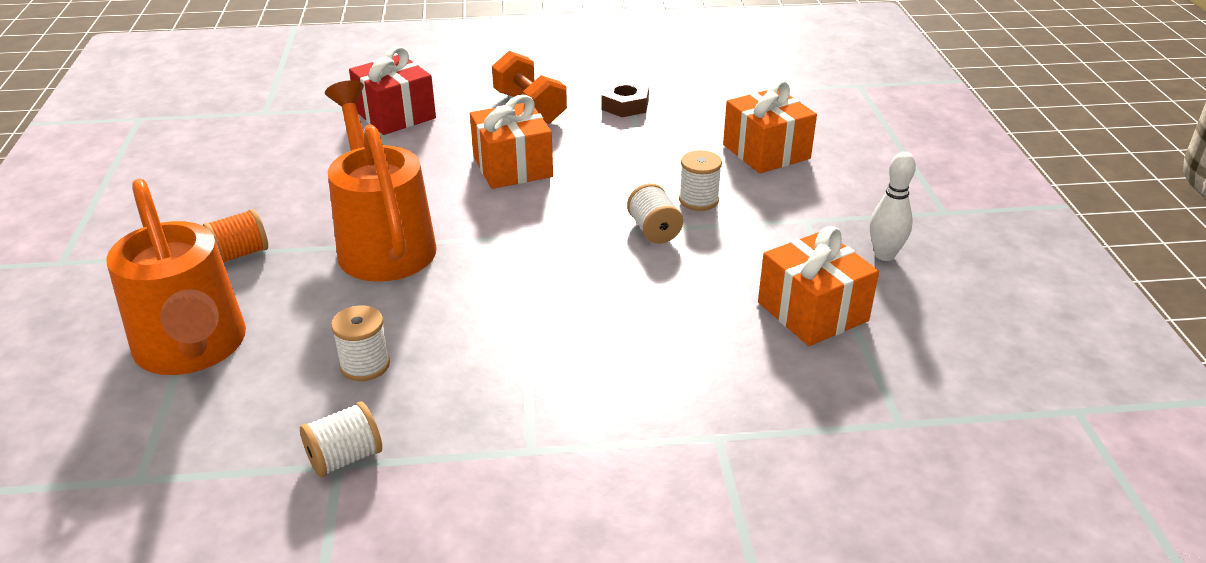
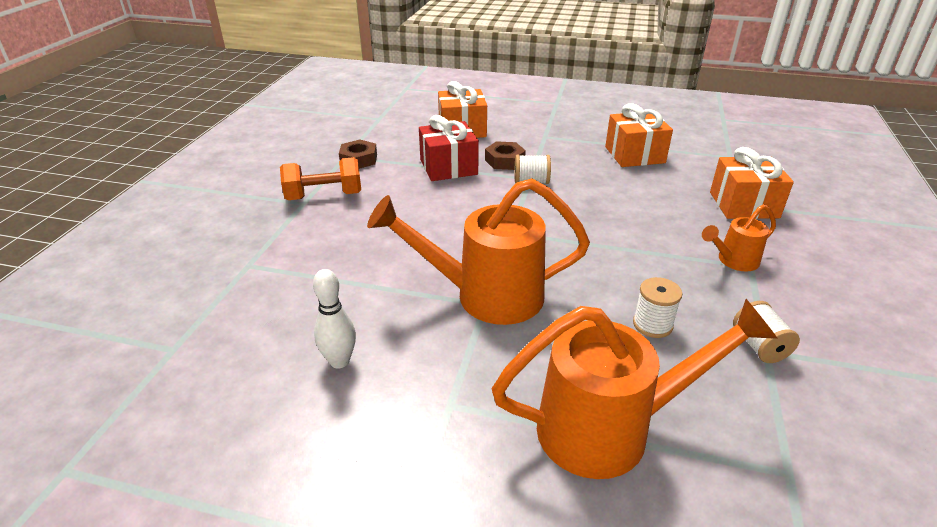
camera: 70 degrees left, 0 degrees up
orange spool [203,209,268,262] -> none
red gift [349,46,436,135] -> red gift moved to [419,115,479,181]
orange gift [470,95,553,189] -> orange gift moved to [710,147,794,219]
white spool [679,150,722,211] -> brown nut [485,141,526,170]
white bowling pin [870,152,916,261] -> white bowling pin moved to [313,269,356,368]
none -> orange watering can [702,204,776,271]

